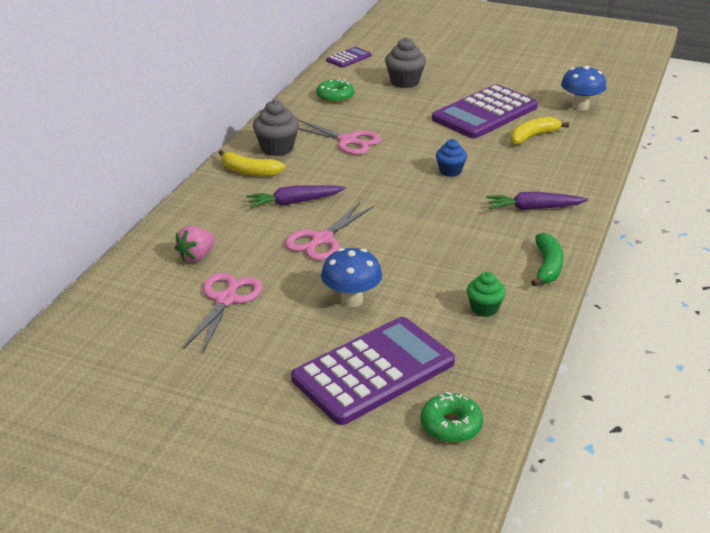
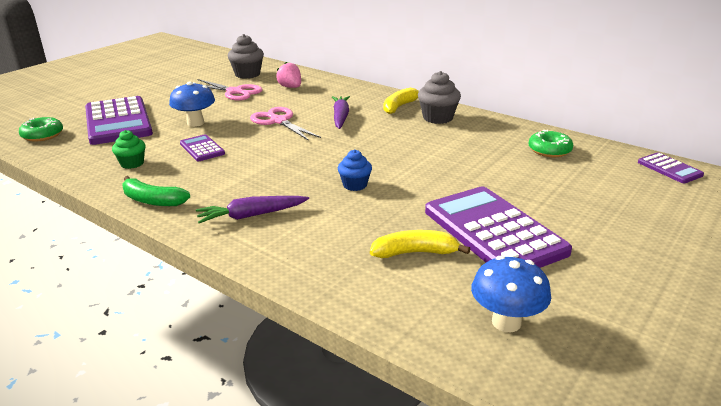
camera: 105 degrees right, 5 degrees down
pink scissors [298,120,381,155] -> none
grey cupcake [385,37,426,88] -> grey cupcake moved to [228,34,264,79]
purple carrot [486,192,588,210] -> purple carrot turned 120 degrees counterclockwise [196,196,309,223]
yellow banana [510,117,569,145] -> yellow banana turned 75 degrees counterclockwise [370,230,470,258]
none -> purple calculator [180,134,225,161]

